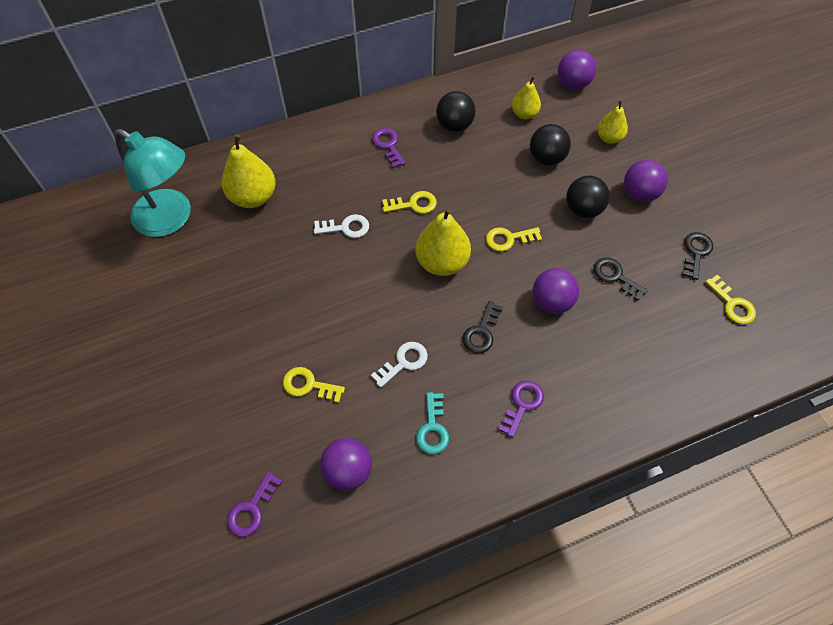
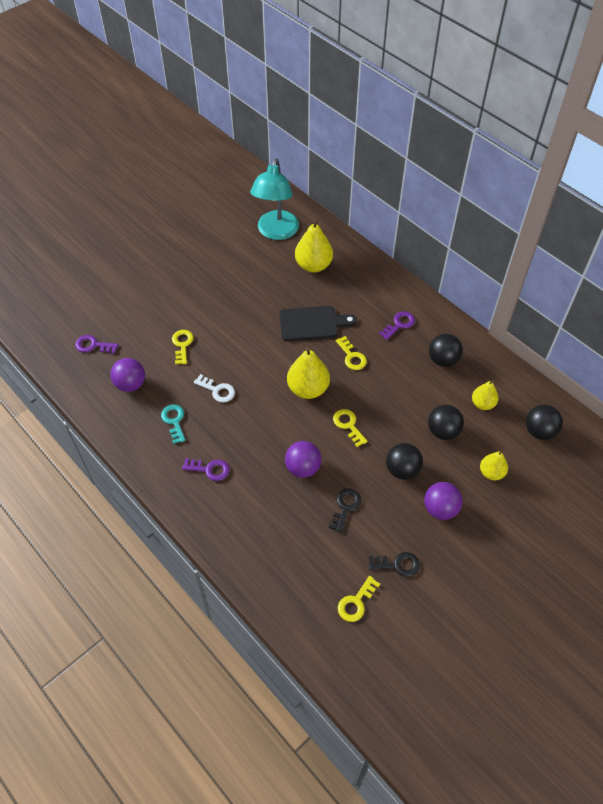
camera: 70 degrees right, 5 degrees down
white key [314,214,369,238] -> black cutting board [279,306,357,341]
turquoise key [416,392,449,454] -> turquoise key turned 90 degrees clockwise [161,404,186,444]
black key [463,301,503,353] -> none
purple ball [558,50,596,90] -> black ball [526,405,563,440]

